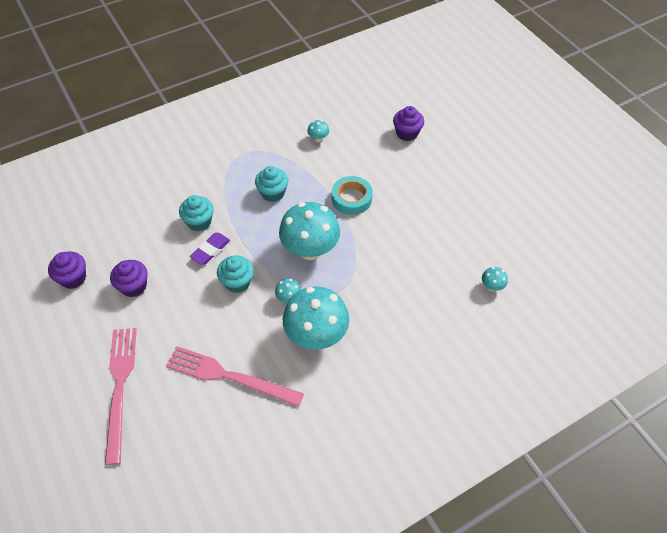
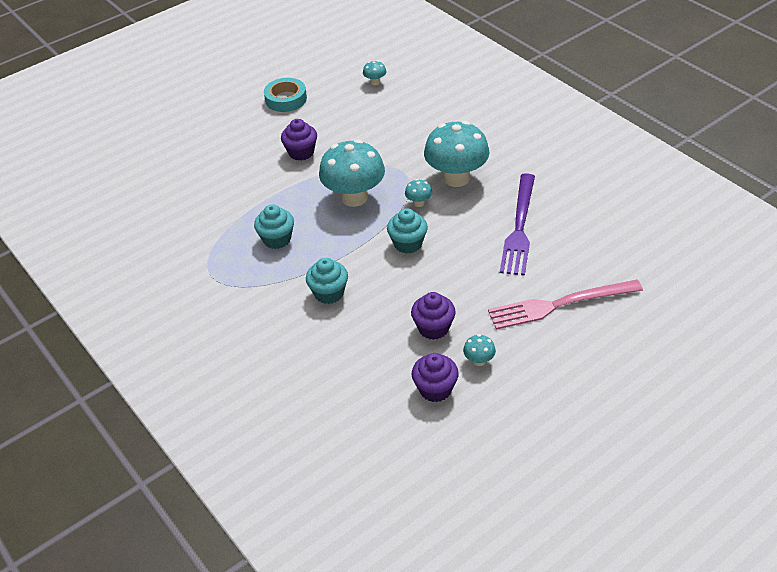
camera: 95 degrees left, 10 degrees down
pink fork [166,346,304,407] -> purple fork [500,173,535,276]
purple eraser [190,233,230,265] -> none
turquoise mushroom [307,120,329,142] -> turquoise mushroom moved to [463,334,496,366]
turquoise tape [332,176,373,215] -> turquoise tape moved to [264,78,307,112]
purple cupcake [393,106,424,141] -> purple cupcake moved to [281,119,317,161]

